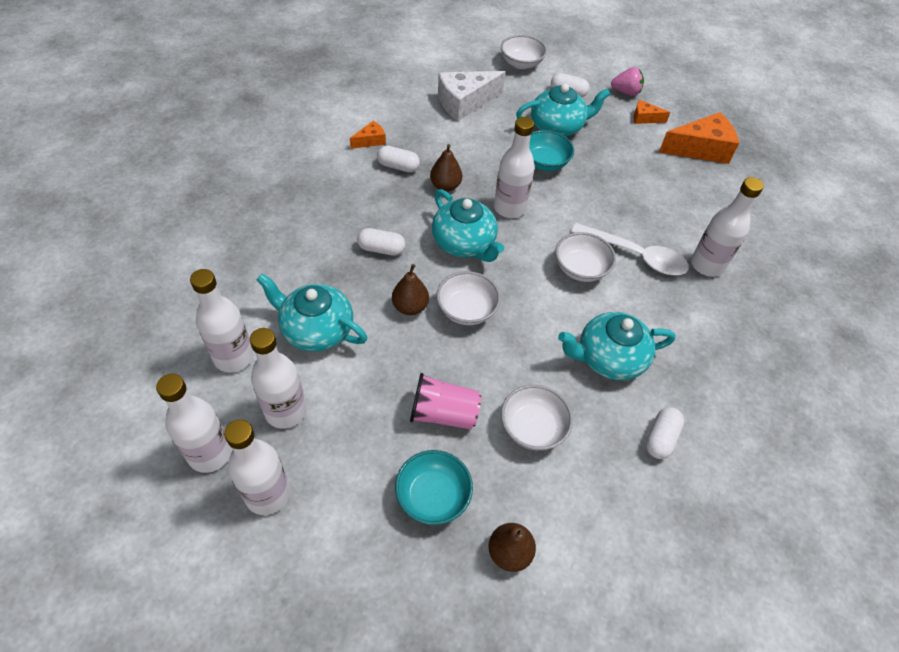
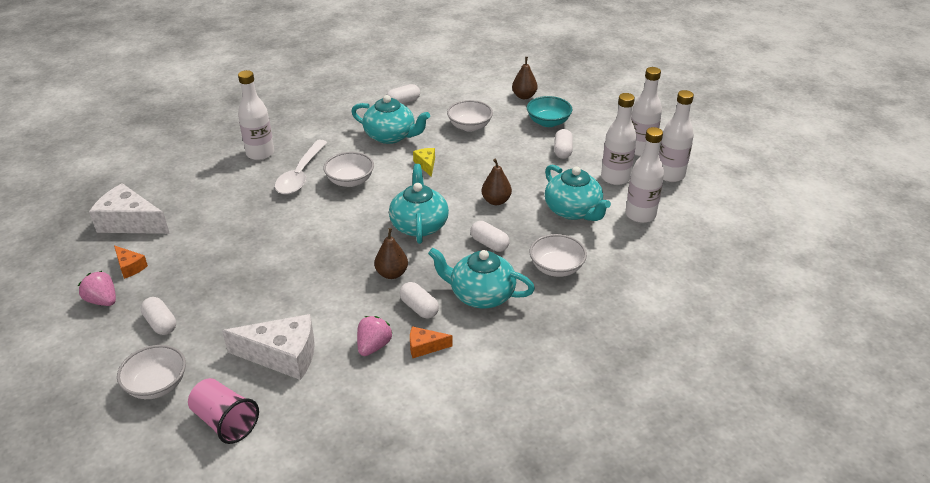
camera: 145 degrees left, 15 degrees down
pink cup [410,373,481,430] -> pink cup moved to [188,378,259,444]
white bowl [436,271,501,325] -> white bowl moved to [530,234,587,277]
white bottle [494,117,535,218] -> none
turquoise teapot [516,83,610,137] -> turquoise teapot moved to [428,248,535,308]
turquoise bowl [529,130,574,171] -> none
white spoon [571,223,689,275] -> white spoon turned 135 degrees counterclockwise [275,140,327,195]
orange cheese [659,112,739,164] -> white cheese [89,183,170,234]
none -> pink strawberry [357,316,392,356]
none -> yellow cheese [413,148,435,177]
none -> white capsule [554,129,573,159]

